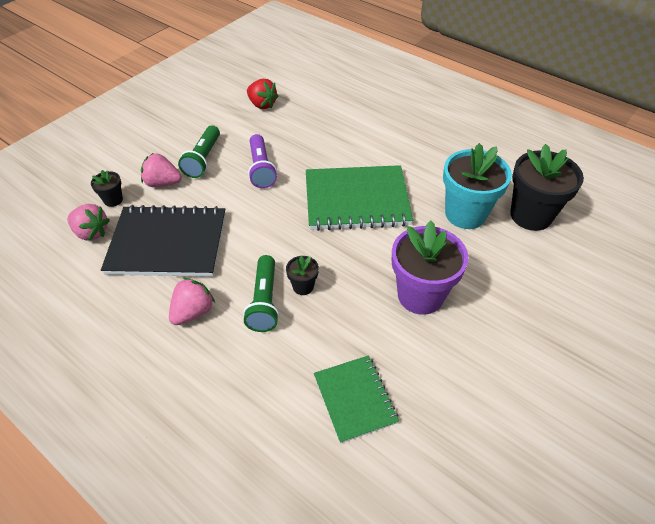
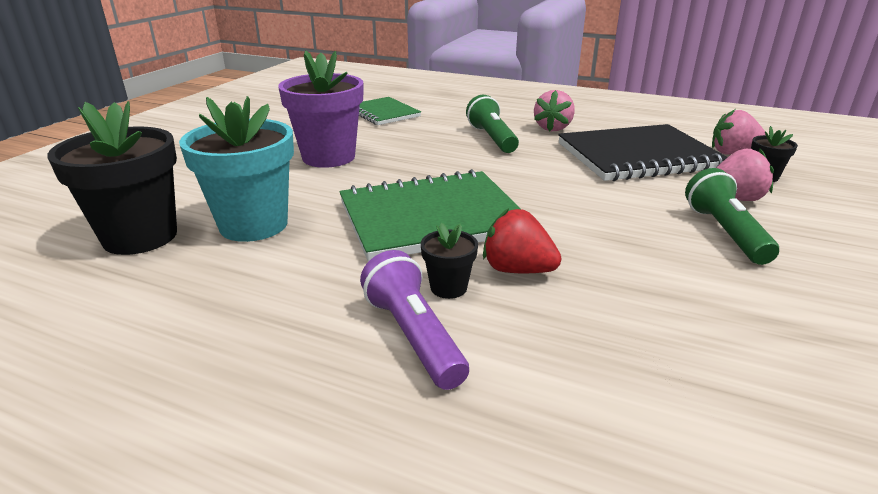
camera: 165 degrees right, 20 degrees down
red strawberry [247,79,279,109] -> red strawberry moved to [483,208,561,273]
purple flashlight [248,134,277,188] -> purple flashlight moved to [360,250,469,390]
black flower pot [286,256,319,295] -> black flower pot moved to [421,223,478,299]

